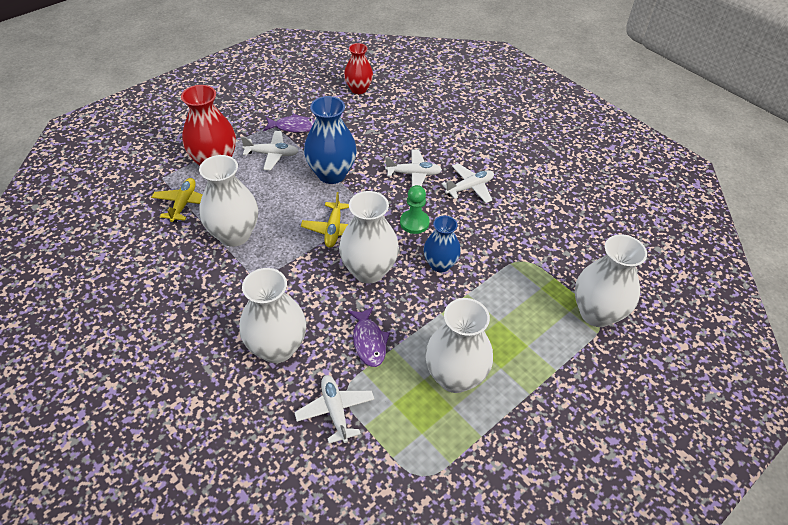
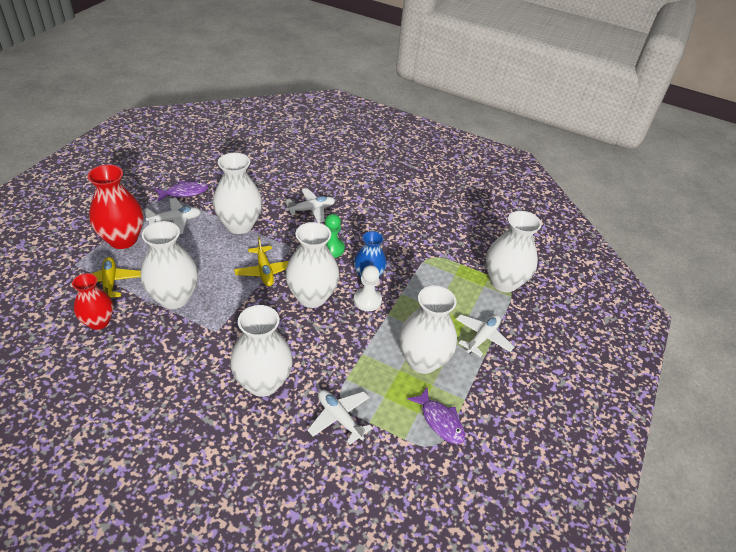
camera: 25 degrees left, 5 degrees down
blue vase [304,96,357,184] -> white vase [213,153,262,234]
red vase [344,43,373,94] -> red vase moved to [72,273,113,330]
purple fish [348,306,390,367] -> purple fish moved to [407,387,465,444]
white plane [441,163,494,203] -> white plane moved to [456,314,514,357]
none -> white pawn [354,265,382,311]

